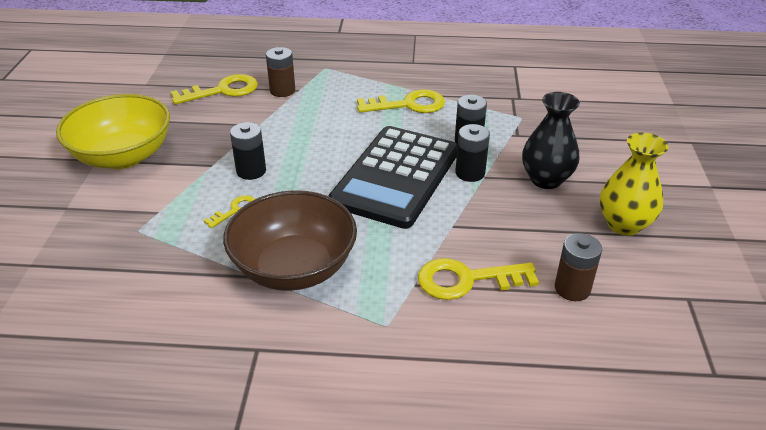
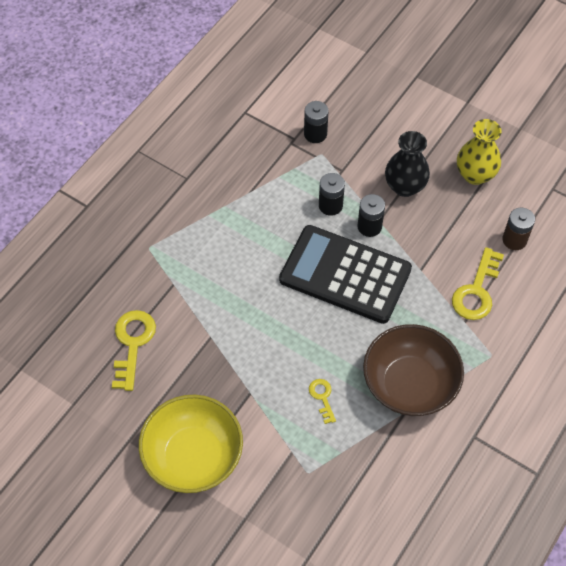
camera: 60 degrees left, 20 degrees up
black battery [230,122,266,180] -> black battery moved to [304,101,329,143]
brown battery [266,47,295,97] -> none
black calculator [329,126,458,229] -> black calculator turned 150 degrees clockwise [279,225,412,324]
yellow key [357,89,445,113] -> none

